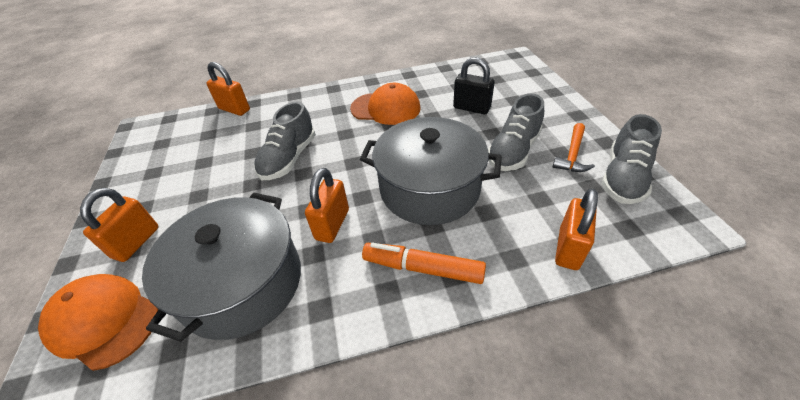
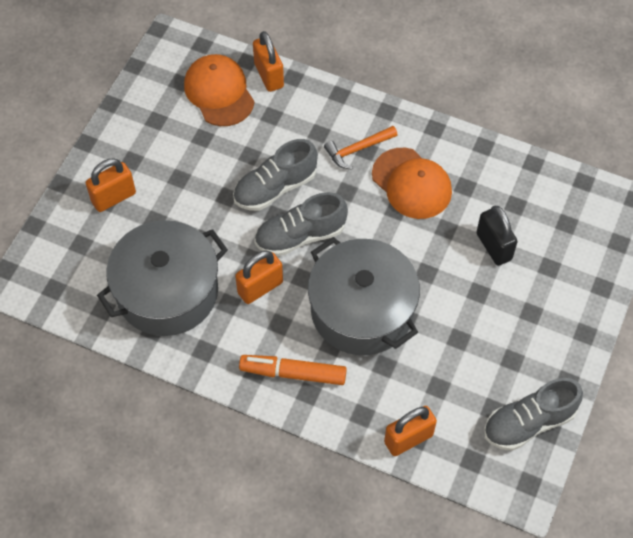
camera: 35 degrees right, 15 degrees up
orange cap [38,274,158,371] -> orange cap moved to [184,54,255,126]
orange marker [362,243,486,284] -> orange marker turned 45 degrees counterclockwise [239,355,347,385]
grey shoe [488,94,544,171] -> grey shoe moved to [254,192,348,257]
orange hammer [552,123,595,172] -> orange hammer moved to [324,126,398,170]

